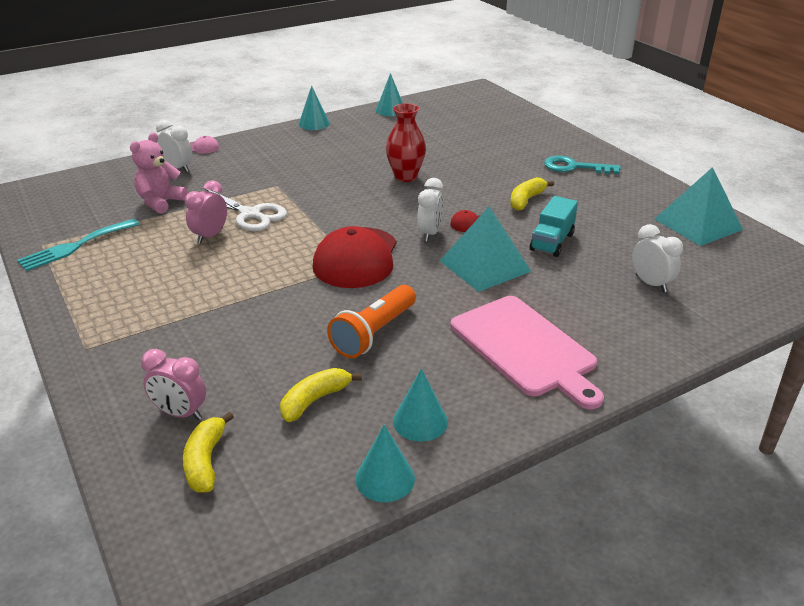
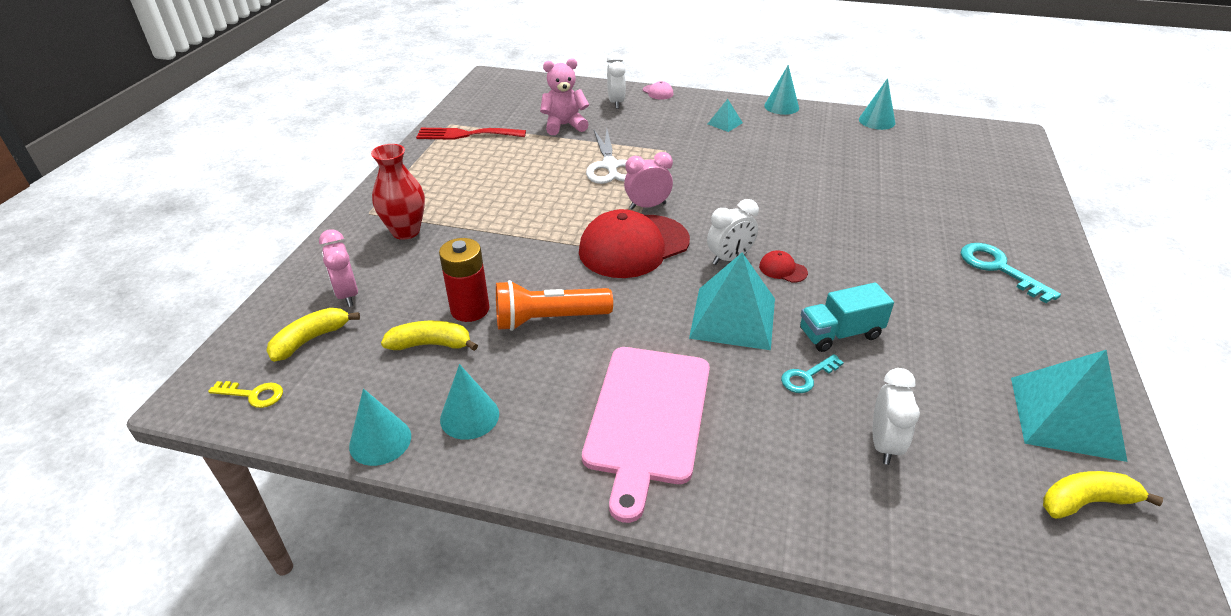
camera: 45 degrees right, 5 degrees up
turquoise fork [17,219,140,271] -> red fork [416,128,526,140]
pink clock [185,180,227,243] -> pink clock moved to [624,152,673,210]
red vase [386,103,426,182] -> red vase moved to [371,144,425,240]
yellow banana [510,177,554,211] -> yellow banana moved to [1043,471,1163,519]
none -> yellow key [208,381,283,408]
none -> red battery [439,238,489,322]
none -> turquoise pyramid [708,99,743,132]
none -> turquoise key [781,354,844,393]

